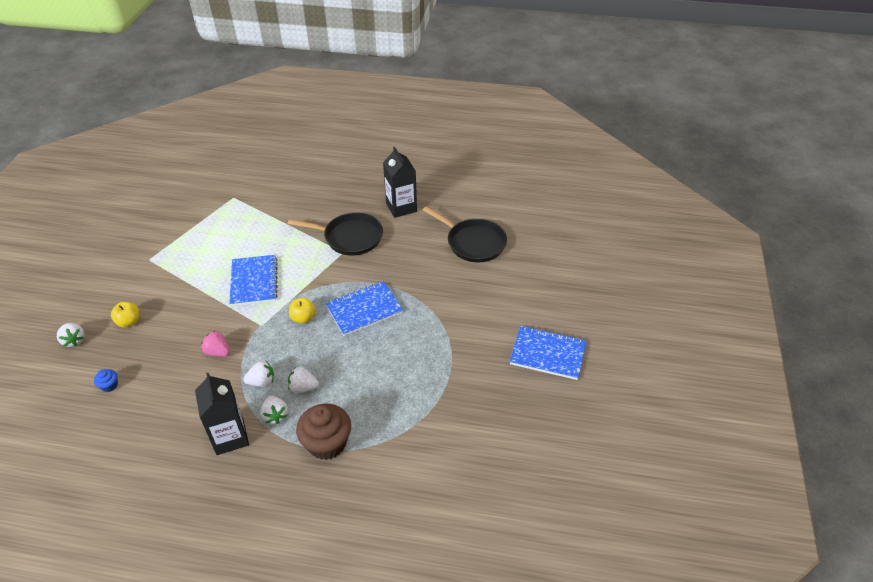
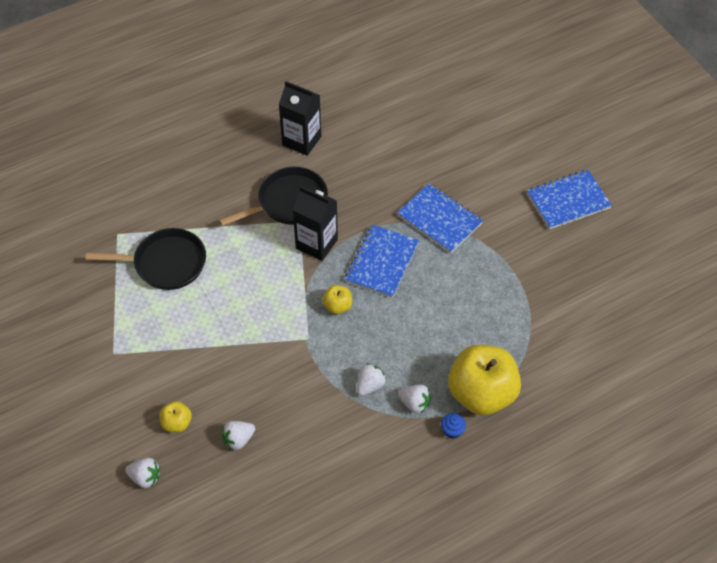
camera: 40 degrees left, 10 degrees up
blue cupcake [94,369,118,392] -> blue cupcake moved to [441,413,466,439]
black carton [195,373,249,455] -> black carton moved to [293,186,338,261]
pink strawberry [201,330,230,357] -> none
blue notebook [229,255,278,306] -> blue notebook moved to [397,184,483,253]
white strawberry [288,367,319,393] -> white strawberry moved to [221,421,255,450]
brown cupcake [296,404,351,460] -> yellow apple [448,345,521,415]
black pan [423,206,507,262] -> black pan moved to [86,228,206,290]

